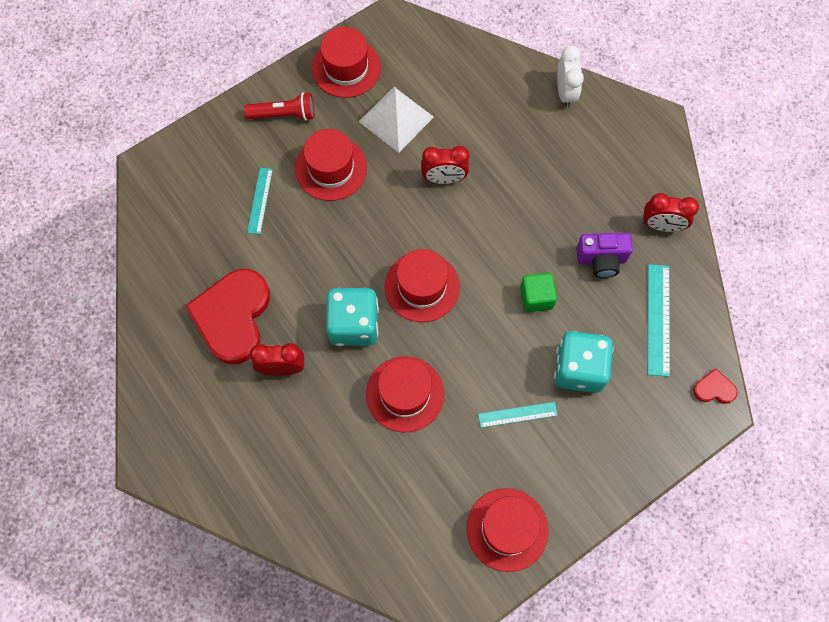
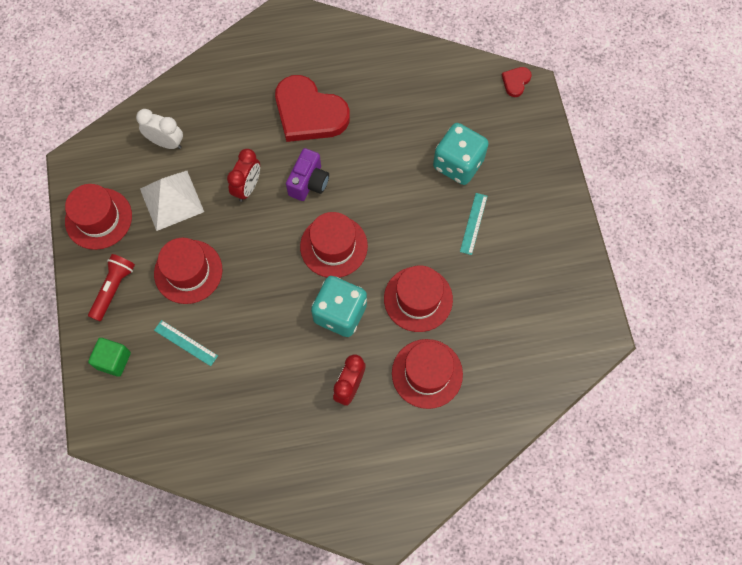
camera: 65 degrees left, 0 degrees up
red heart [185,269,270,364] -> red heart moved to [275,75,350,142]
red hat [466,488,548,572] -> red hat moved to [392,339,463,409]
green cube [520,273,557,312] -> green cube moved to [88,338,131,377]
white clock [557,45,584,108] -> white clock moved to [136,109,183,149]
purple camera [576,233,633,278] -> purple camera moved to [286,148,329,201]
red clock [643,193,699,232] -> none
turquoise ruler [648,264,670,377] -> none

